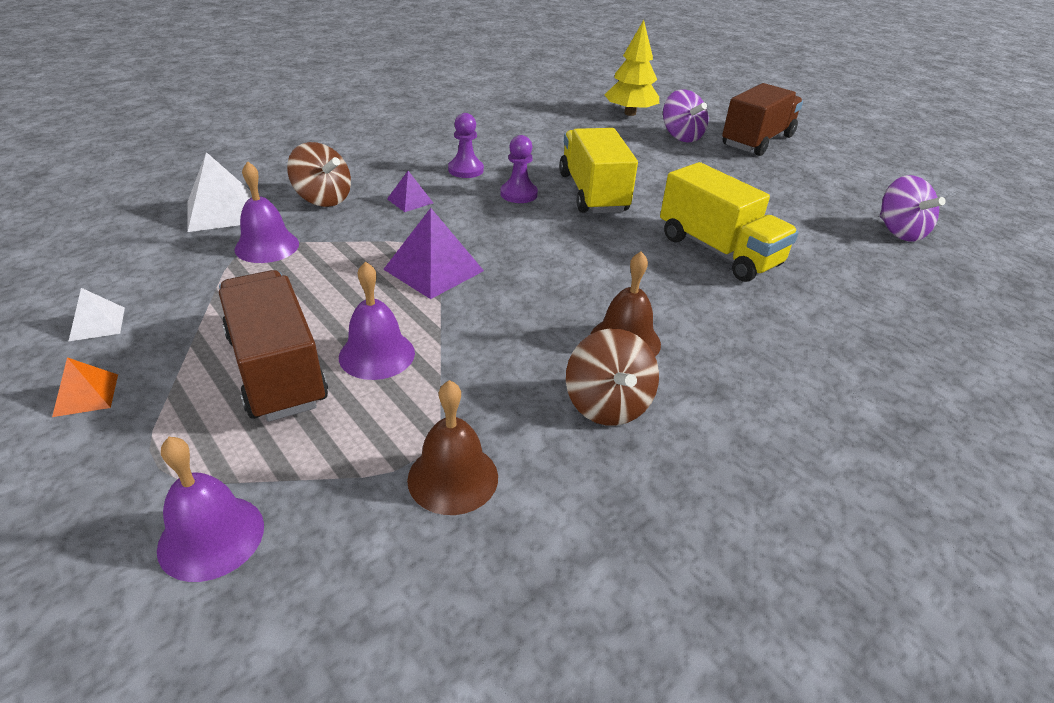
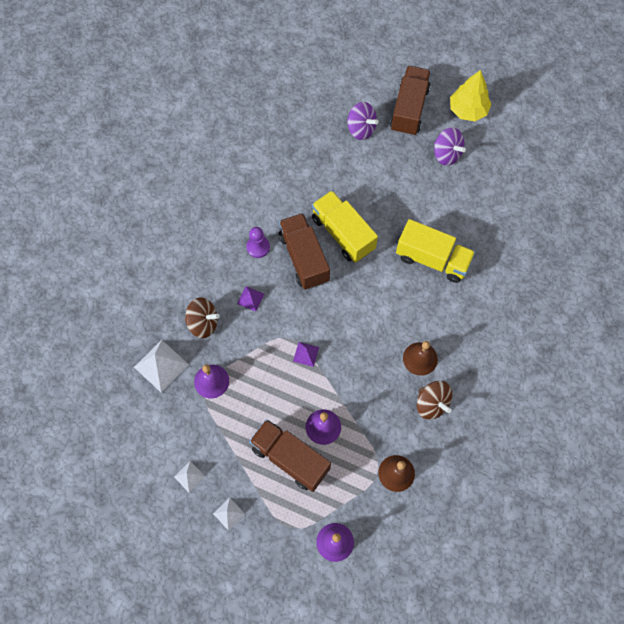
camera: 25 degrees left, 30 degrees up
orange pyramid [52,357,118,417] -> white pyramid [213,498,245,530]
purple pyramid [383,208,484,299] -> purple pyramid [293,342,319,367], size x0.55
purple pawn [500,135,538,203] -> brown truck [279,213,330,290]
yellow tree [605,20,659,116] -> yellow tree moved to [450,70,491,121]
purple spinning top [880,175,946,242] -> purple spinning top moved to [434,127,466,166]

